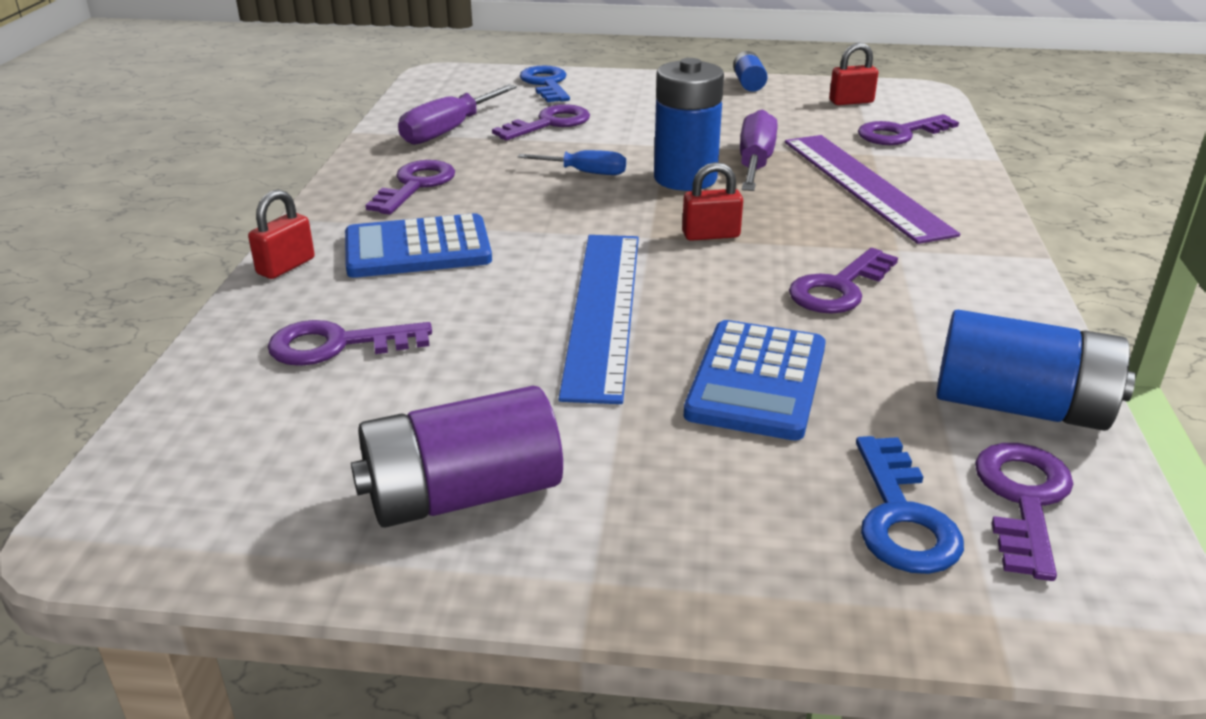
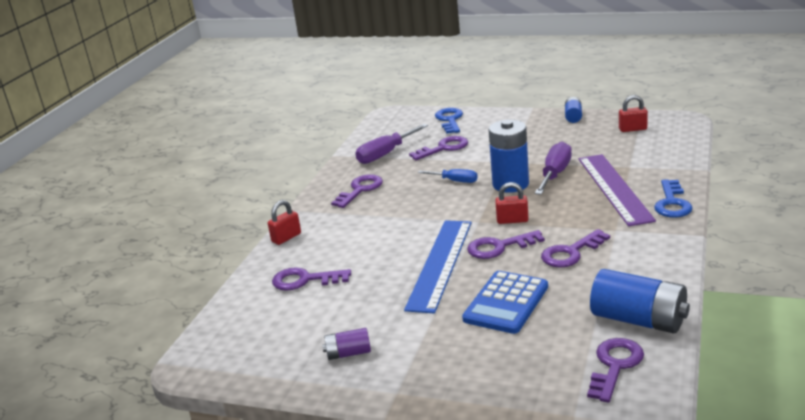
camera: 15 degrees right, 5 degrees down
blue calculator [345,213,492,278] -> none
purple battery [351,386,563,528] -> purple battery [322,328,371,360], size x0.52
blue key [856,436,964,574] -> blue key moved to [654,179,693,218]
purple key [858,114,959,145] -> purple key moved to [467,230,545,259]

